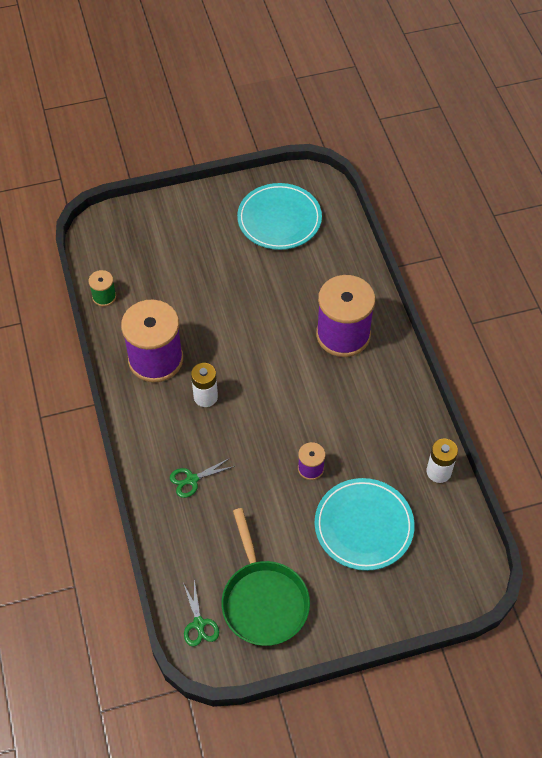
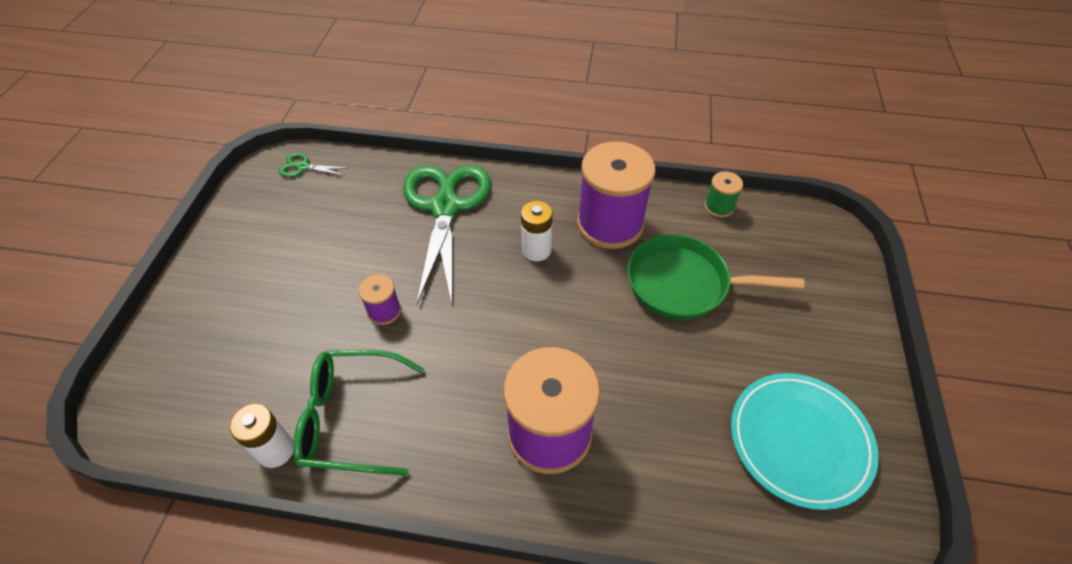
camera: 115 degrees right, 5 degrees down
green scissors [170,457,235,498] -> green scissors [403,165,491,304], size x2.45
green pan [222,508,310,646] -> green pan moved to [627,234,804,320]
turquoise plate [315,478,415,571] -> none
none -> green glasses [293,350,424,476]

